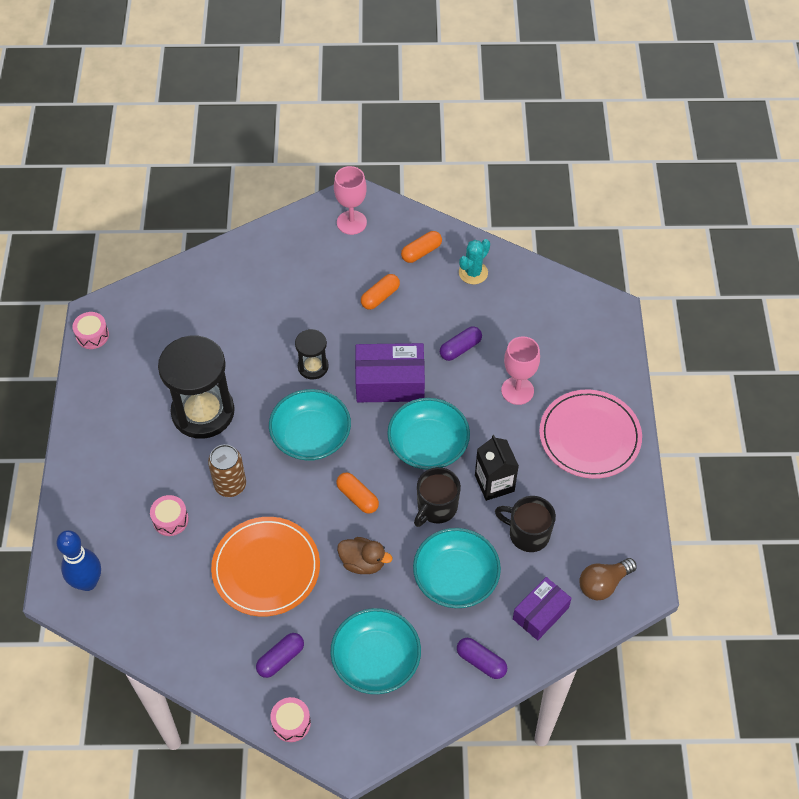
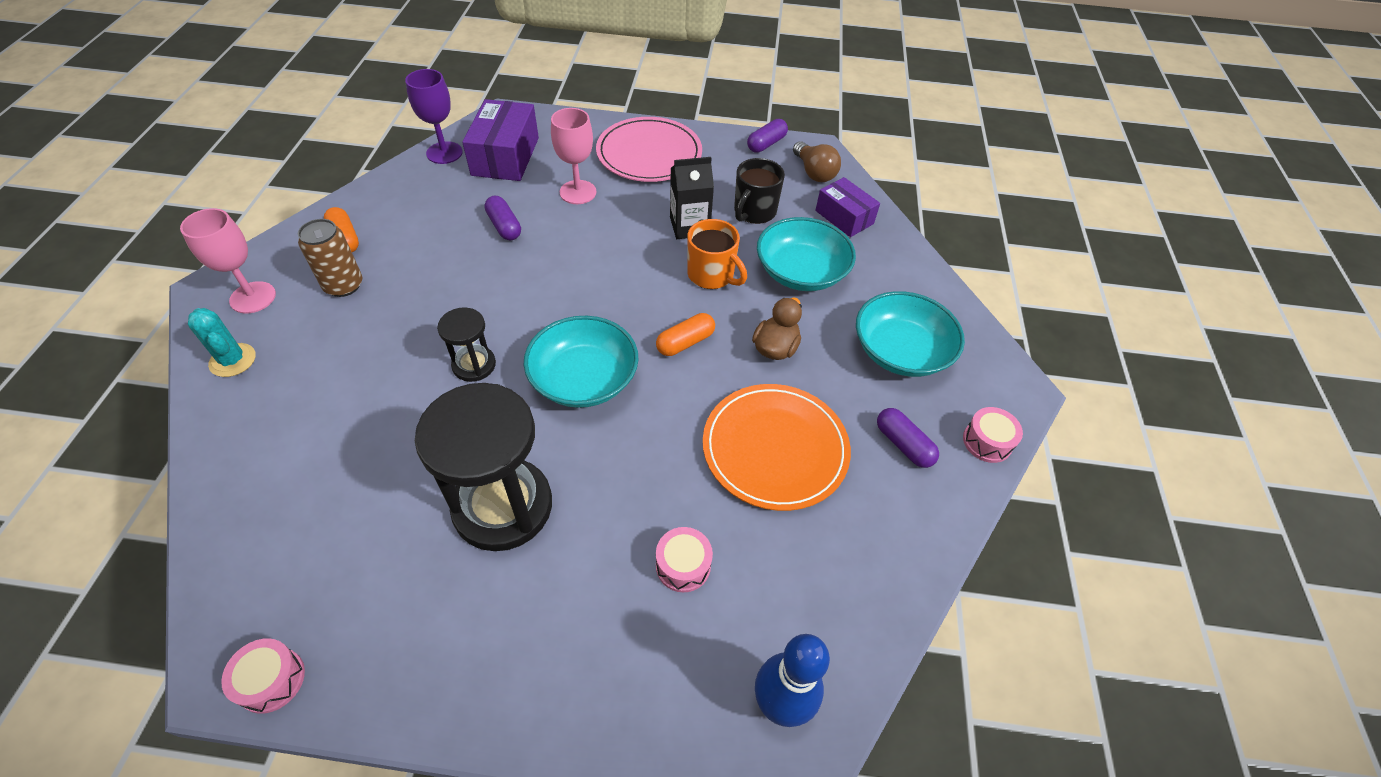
camera: 85 degrees left, 5 degrees down
brown can [208,444,246,497] -> brown can moved to [298,219,362,297]
purple box [355,343,425,402] -> purple box moved to [462,99,539,181]
orange capsule [361,274,400,310] -> none
turquoise bowl [387,398,470,470] -> none
black mug [414,467,461,527] -> orange mug [687,219,747,289]
purple capsule [457,638,507,679] -> purple capsule moved to [747,119,788,153]
turquoise cactus [459,239,490,284] -> turquoise cactus moved to [188,308,256,377]
none -> purple goblet [405,69,463,164]

